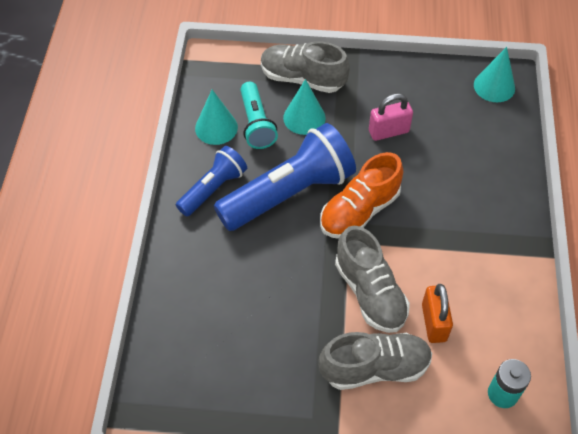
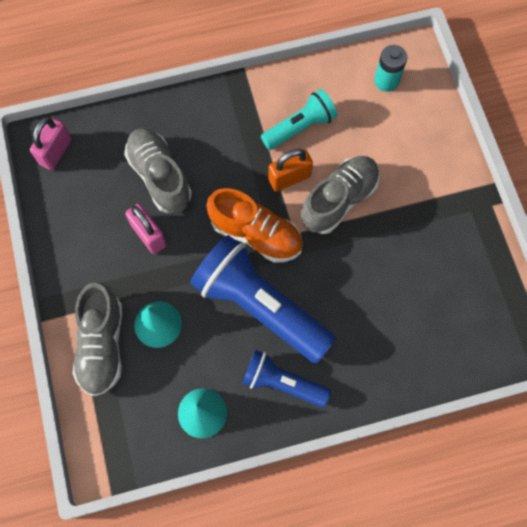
camera: 110 degrees left, 15 degrees up
turquoise flashlight [240,82,278,149] -> turquoise flashlight moved to [261,89,337,150]
grey shoe [319,332,432,390] -> grey shoe moved to [124,128,192,213]
orange padlock [422,284,453,343] -> orange padlock moved to [268,149,313,191]
turquoise cone [474,47,515,102] -> pink padlock [30,117,72,170]

